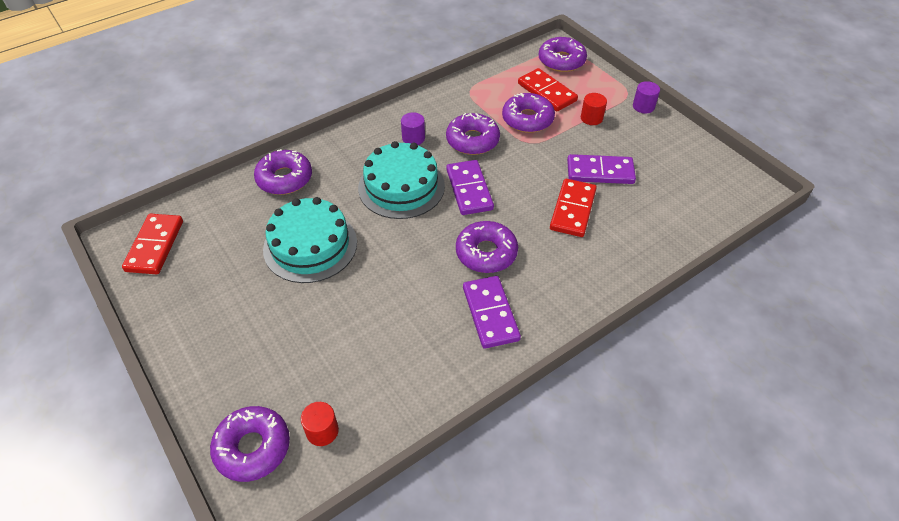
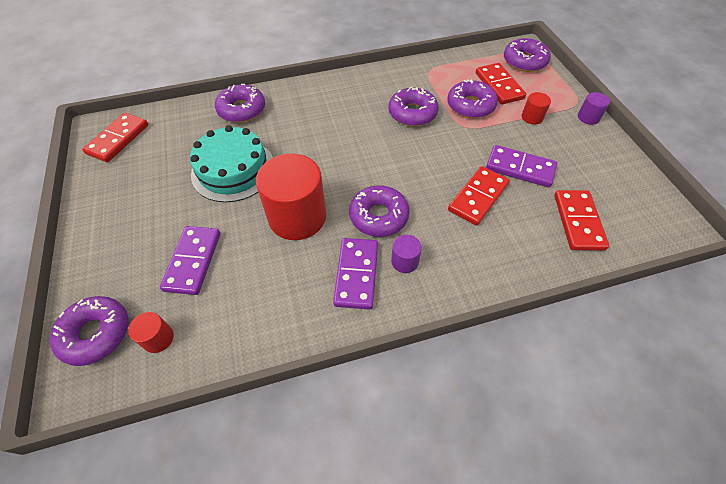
camera: 20 degrees right, 5 degrees up
turquoise cake [358,141,445,219] -> none
purple cylinder [401,112,425,145] -> purple cylinder moved to [391,235,422,273]
purple domino [446,160,494,215] -> purple domino moved to [160,226,221,295]
none -> red cylinder [256,153,326,240]
none -> red domino [554,190,609,251]

